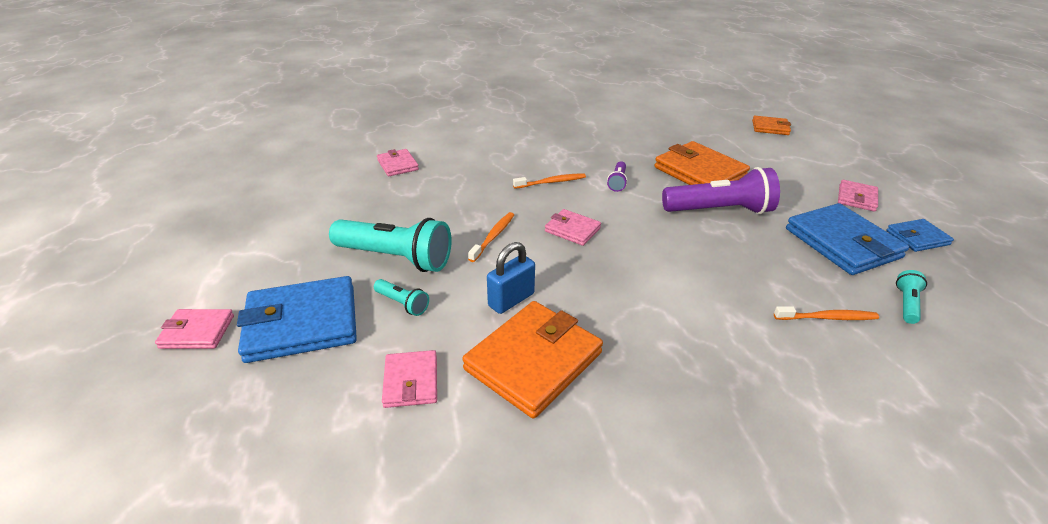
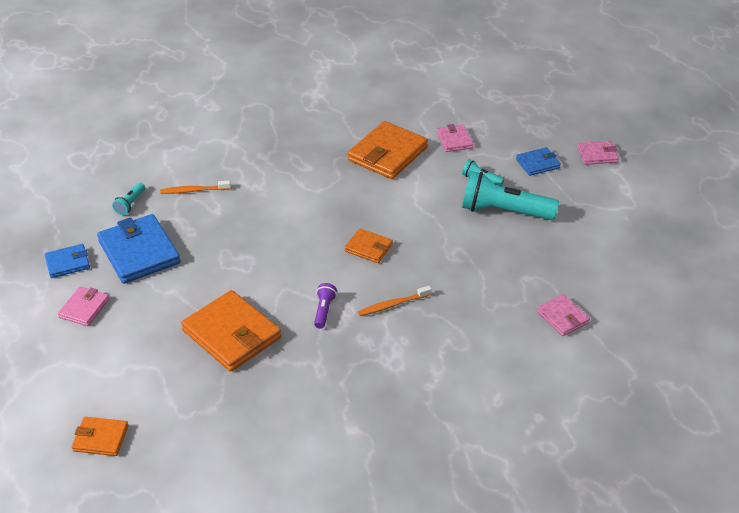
camera: 175 degrees right, 5 degrees up
blue wallet [237,276,357,363] -> blue wallet [516,147,561,176], size x0.53
orange toothbrush [468,212,514,262] -> none
blue padlock [487,242,535,314] -> none
pink wallet [545,209,601,246] -> orange wallet [345,228,393,263]
purple flashlight [662,167,780,214] -> none

